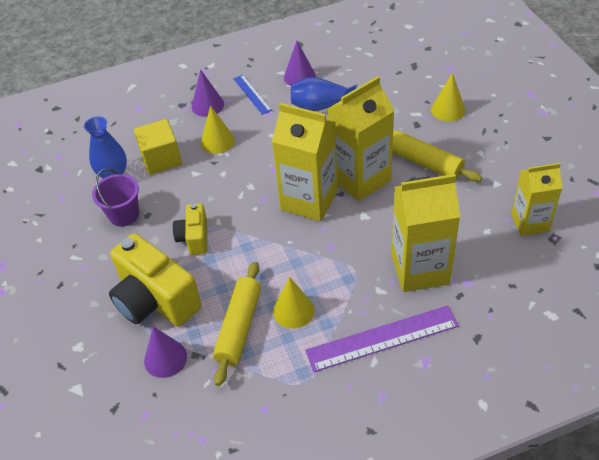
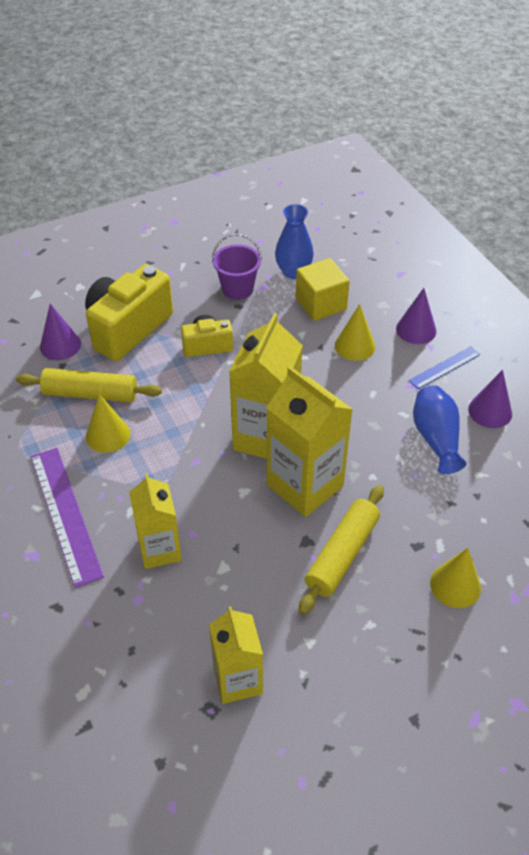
camera: 80 degrees right, 0 degrees up
yellow carton [391,174,460,292] -> yellow carton [129,473,182,569], size x0.64

